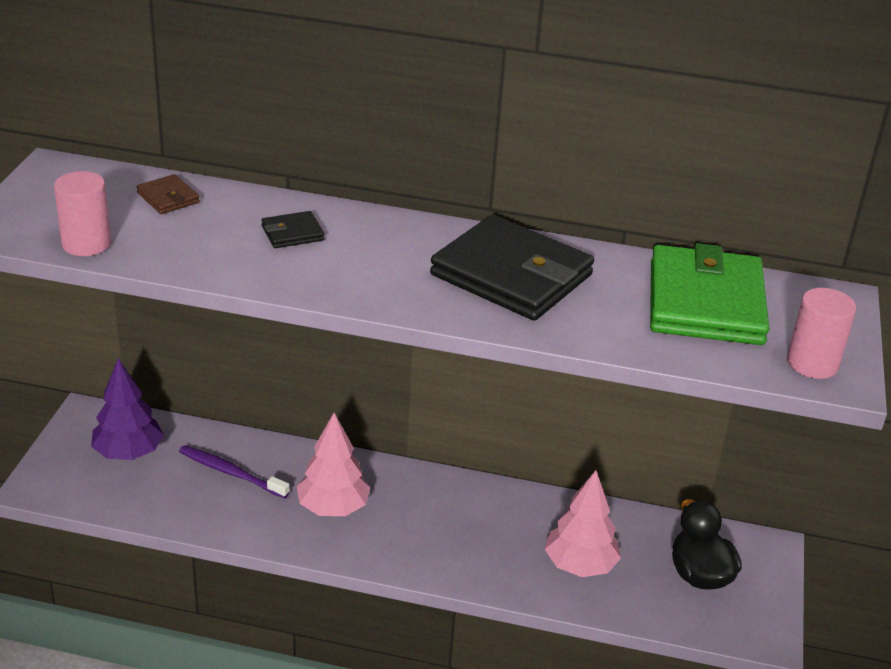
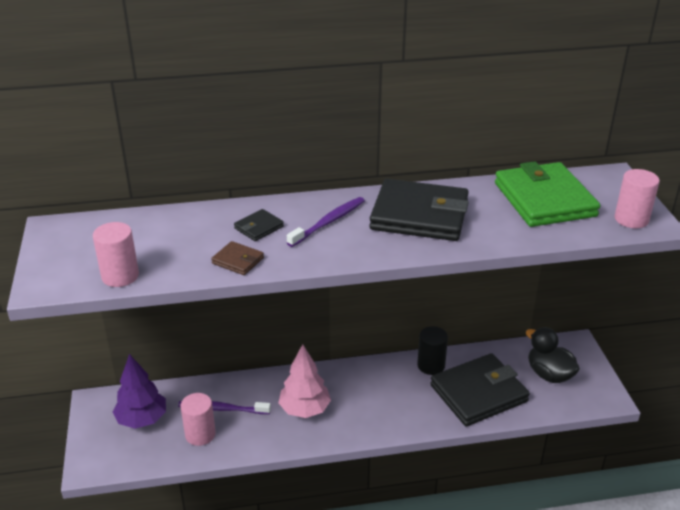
camera: 20 degrees left, 0 degrees up
brown wallet [136,174,200,214] -> brown wallet moved to [211,241,264,275]
pink tree [544,470,621,577] -> black wallet [430,353,530,427]
none -> pink cylinder [180,393,216,446]
none -> purple toothbrush [287,197,365,247]
none -> black cylinder [417,326,448,375]

